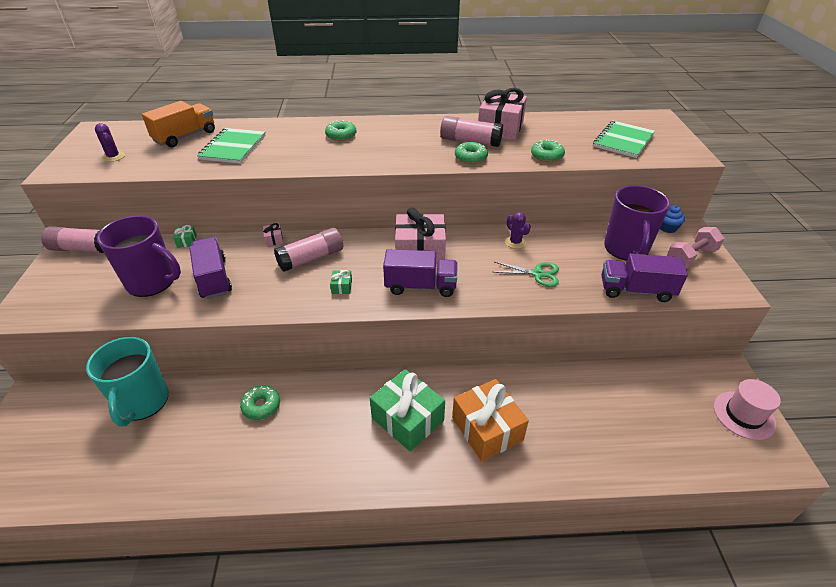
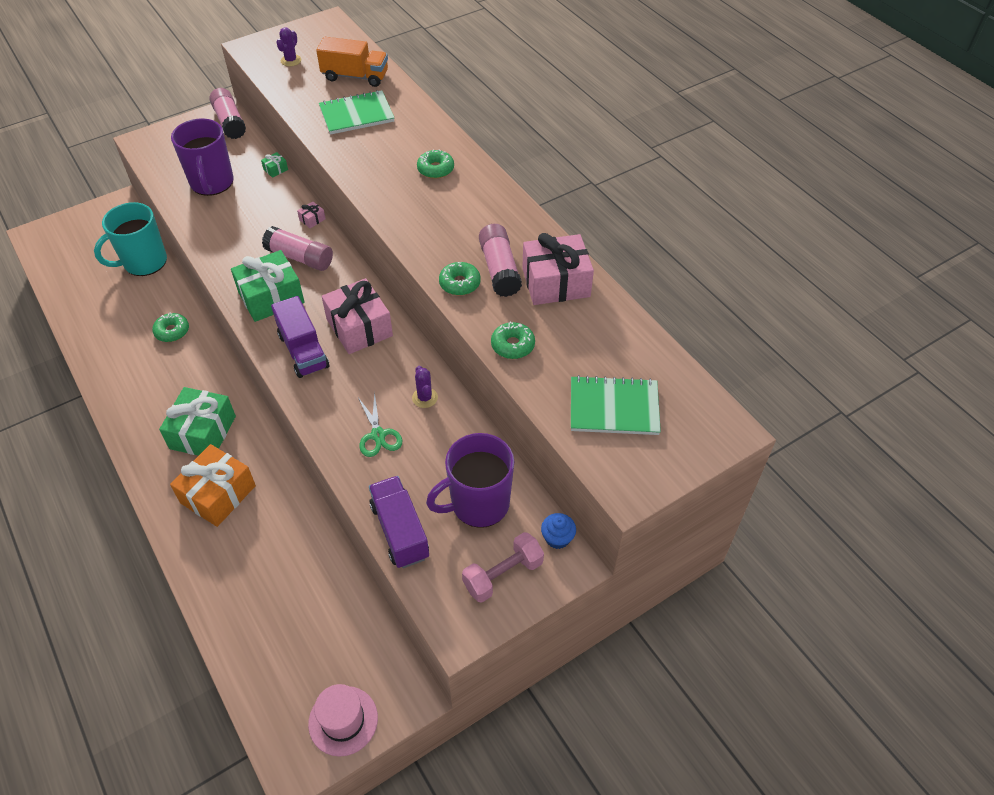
camera: 60 degrees right, 10 degrees up
purple truck [189,237,232,299] -> none
green gift [330,270,352,294] -> green gift [231,250,304,322], size x2.48
purple cactus [505,212,531,249] -> purple cactus turned 45 degrees counterclockwise [412,366,438,408]
pink dumbbell [667,227,725,268] -> pink dumbbell turned 60 degrees counterclockwise [462,532,544,603]

